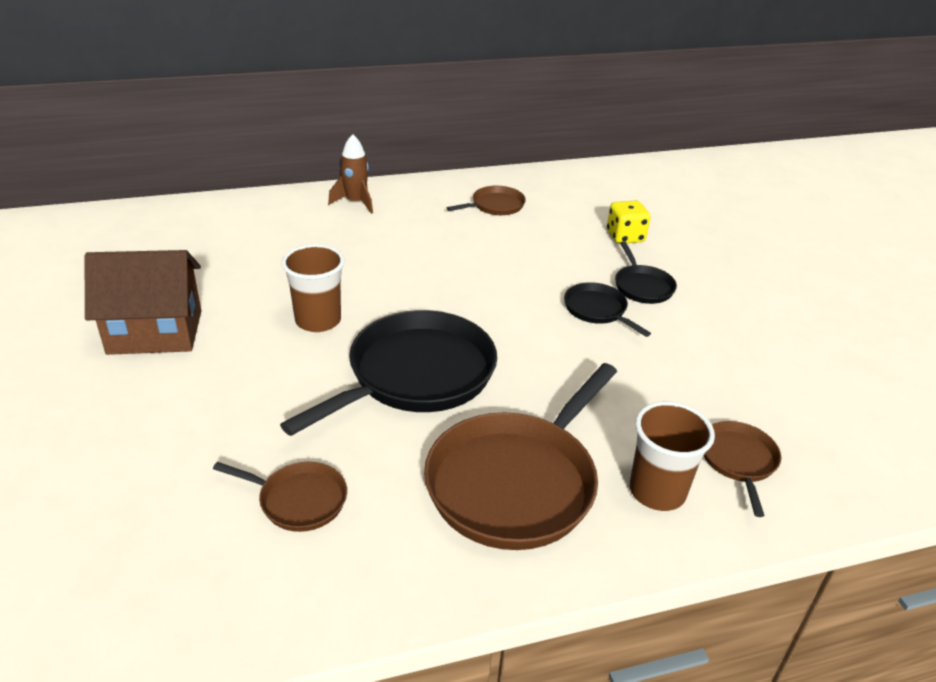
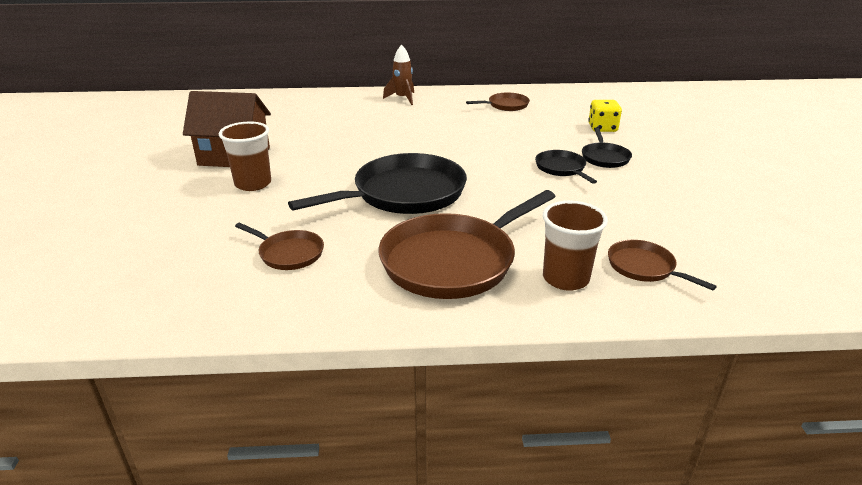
camera: 15 degrees right, 5 degrees down
brown cup [282,244,345,332] -> brown cup moved to [219,121,271,191]
brown pan [704,421,781,517] -> brown pan turned 60 degrees counterclockwise [608,240,717,290]

